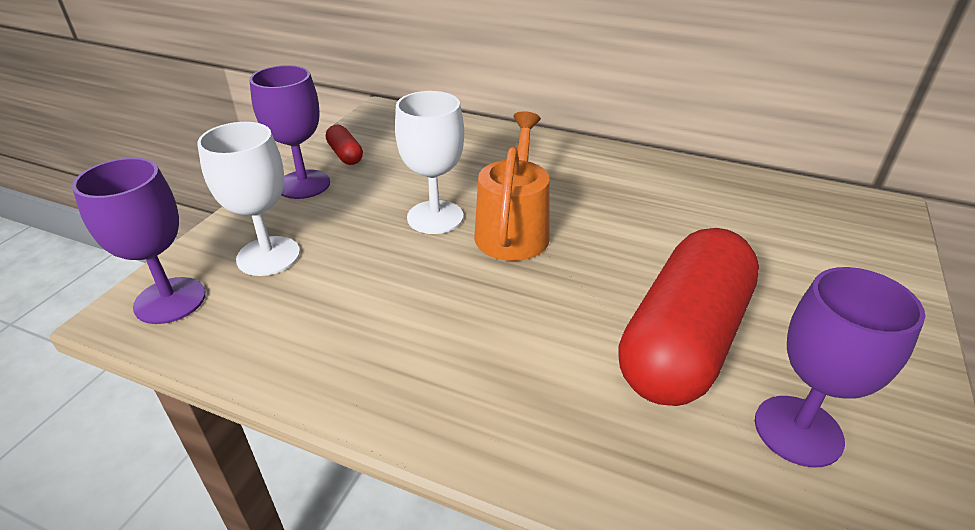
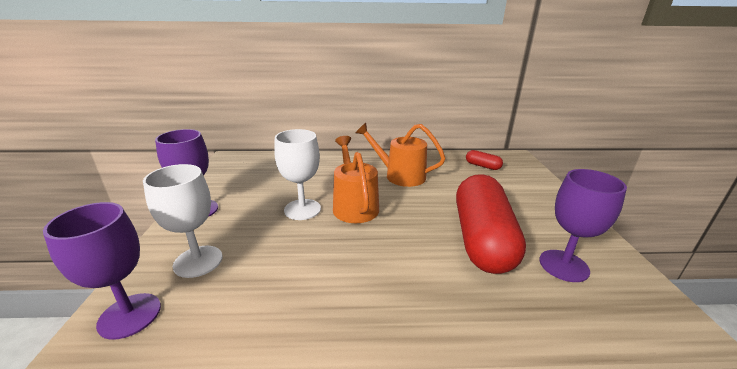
camera: 25 degrees left, 10 degrees down
red capsule [326,125,363,165] -> red capsule moved to [466,150,503,170]
none -> orange watering can [356,123,445,187]

